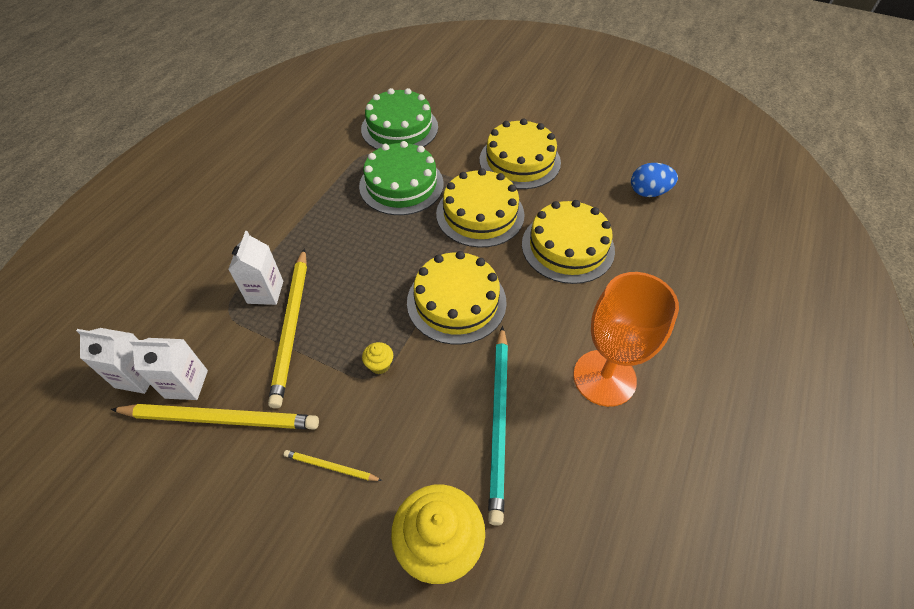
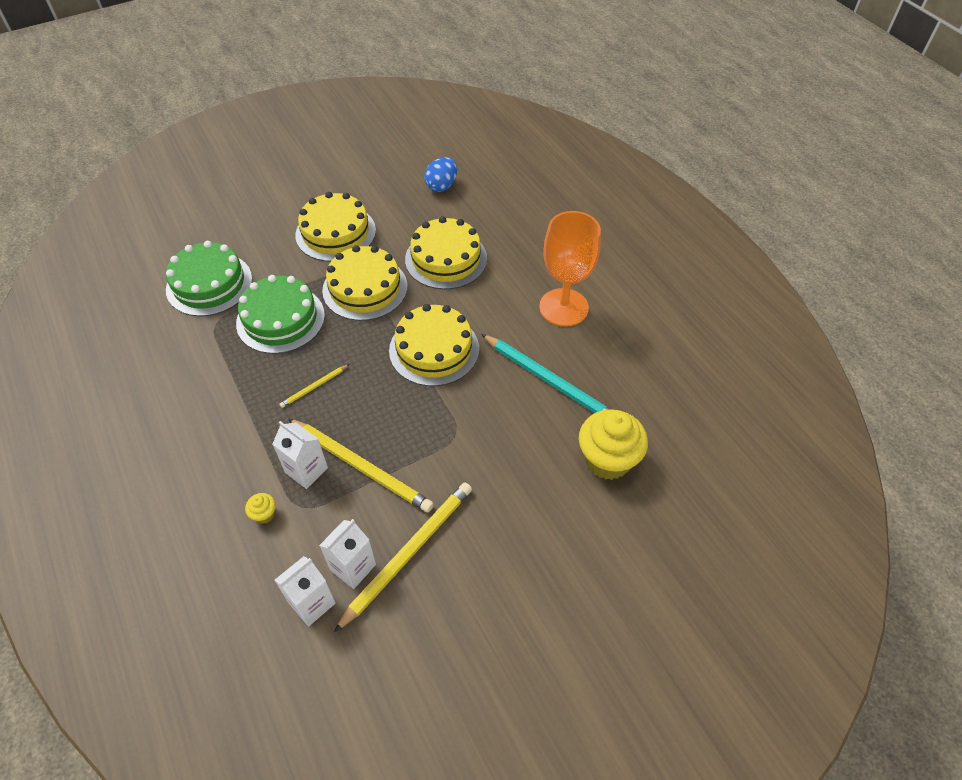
camera: 55 degrees left, 0 degrees up
yellow pencil [284,450,382,481] -> yellow pencil moved to [280,364,349,408]
yellow cupcake [362,342,393,374] -> yellow cupcake moved to [245,493,276,524]

